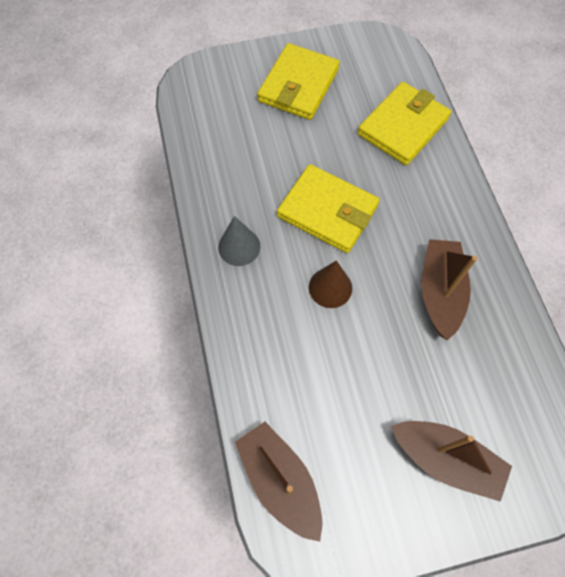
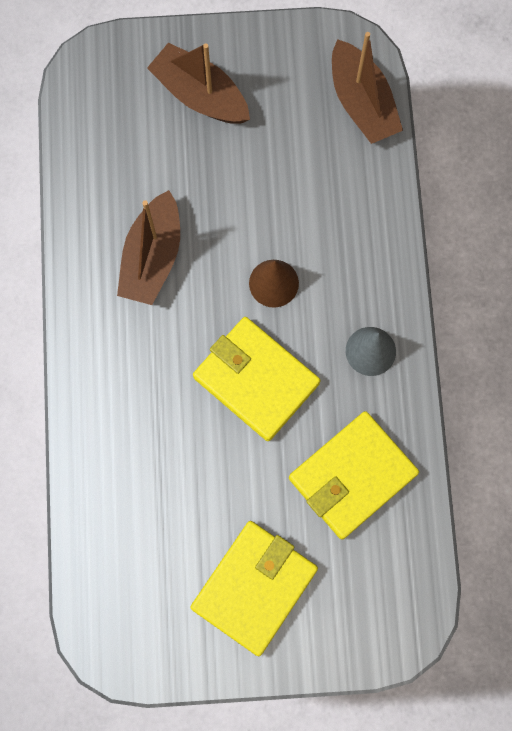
camera: 170 degrees left, 10 degrees up
yellow wallet [358,82,451,165] -> yellow wallet moved to [289,411,419,540]

